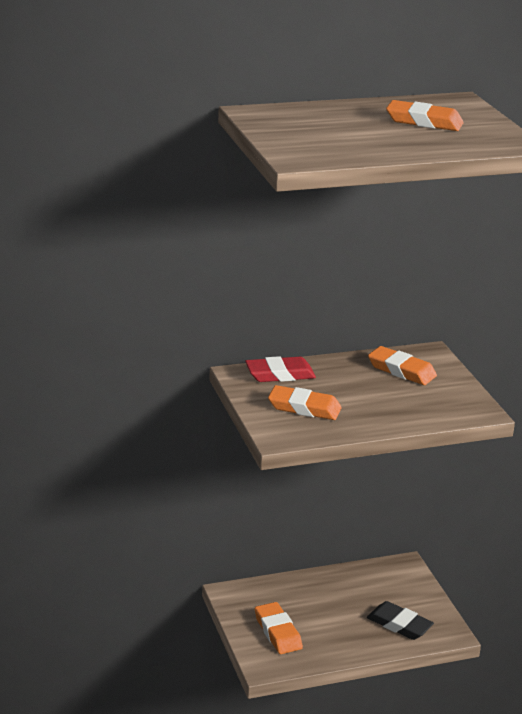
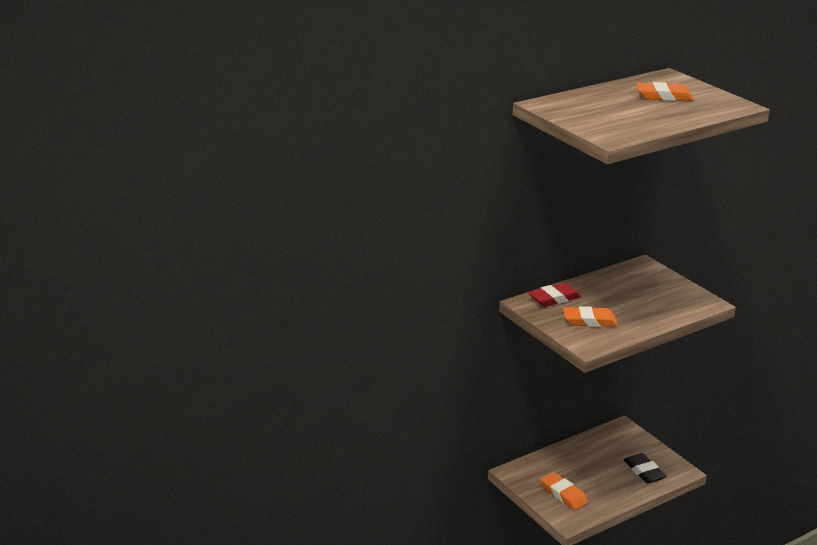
camera: 15 degrees left, 0 degrees up
black eraser [367,601,434,640] -> black eraser turned 45 degrees clockwise [624,453,667,484]
orange eraser [368,346,437,385] -> none

